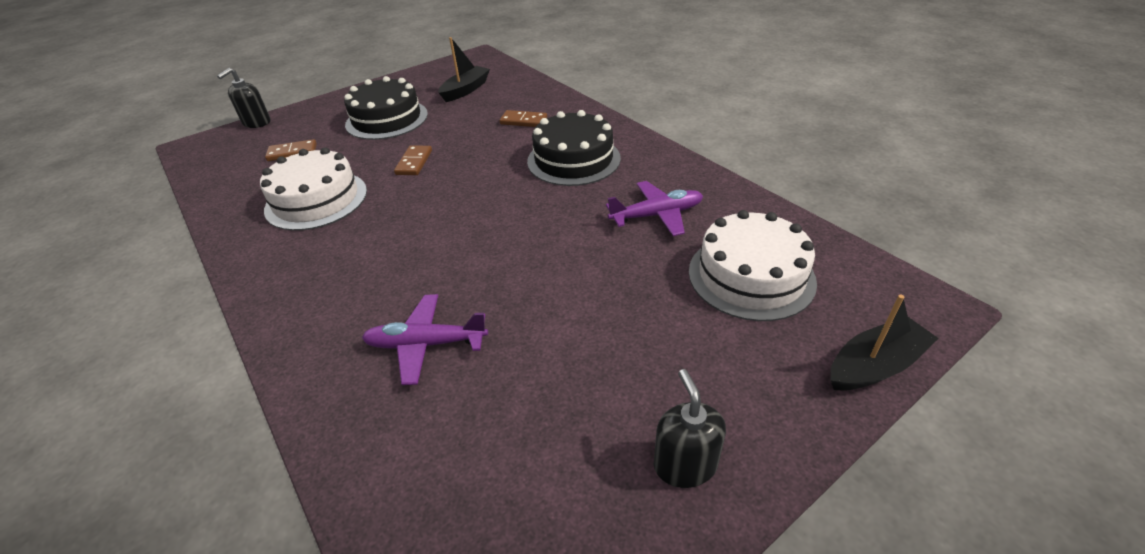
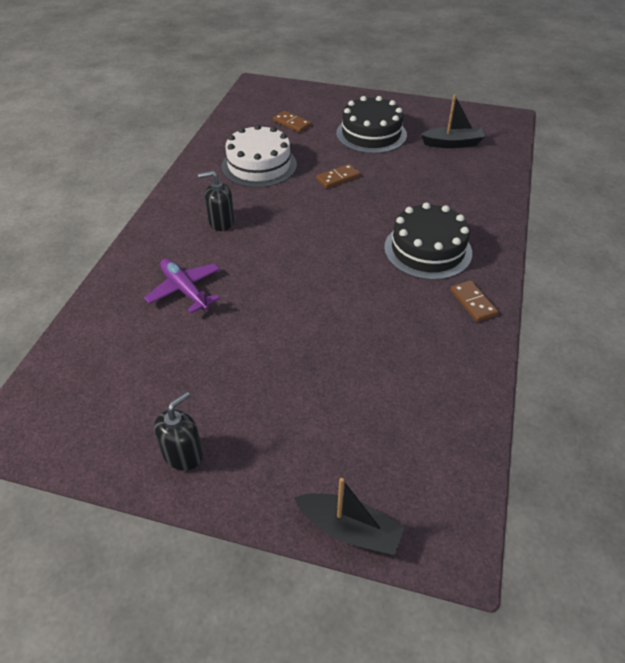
camera: 50 degrees right, 5 degrees up
black soap dispenser [217,68,271,128] -> black soap dispenser moved to [198,171,235,231]
brown domino [499,110,547,127] -> brown domino moved to [450,280,498,322]
purple plane [606,181,703,236] -> none
white cake [689,210,817,321] -> none

